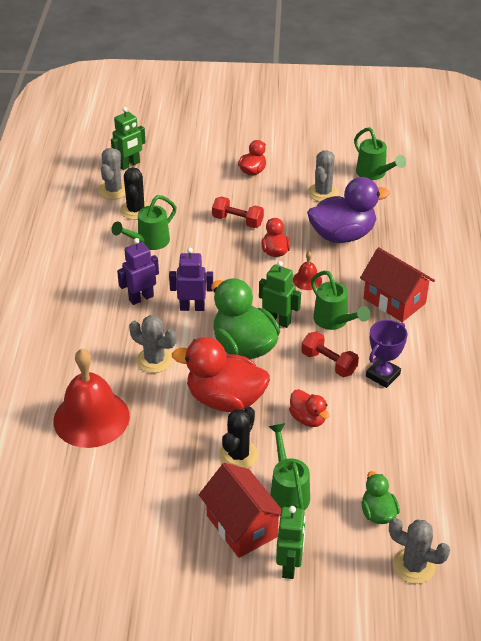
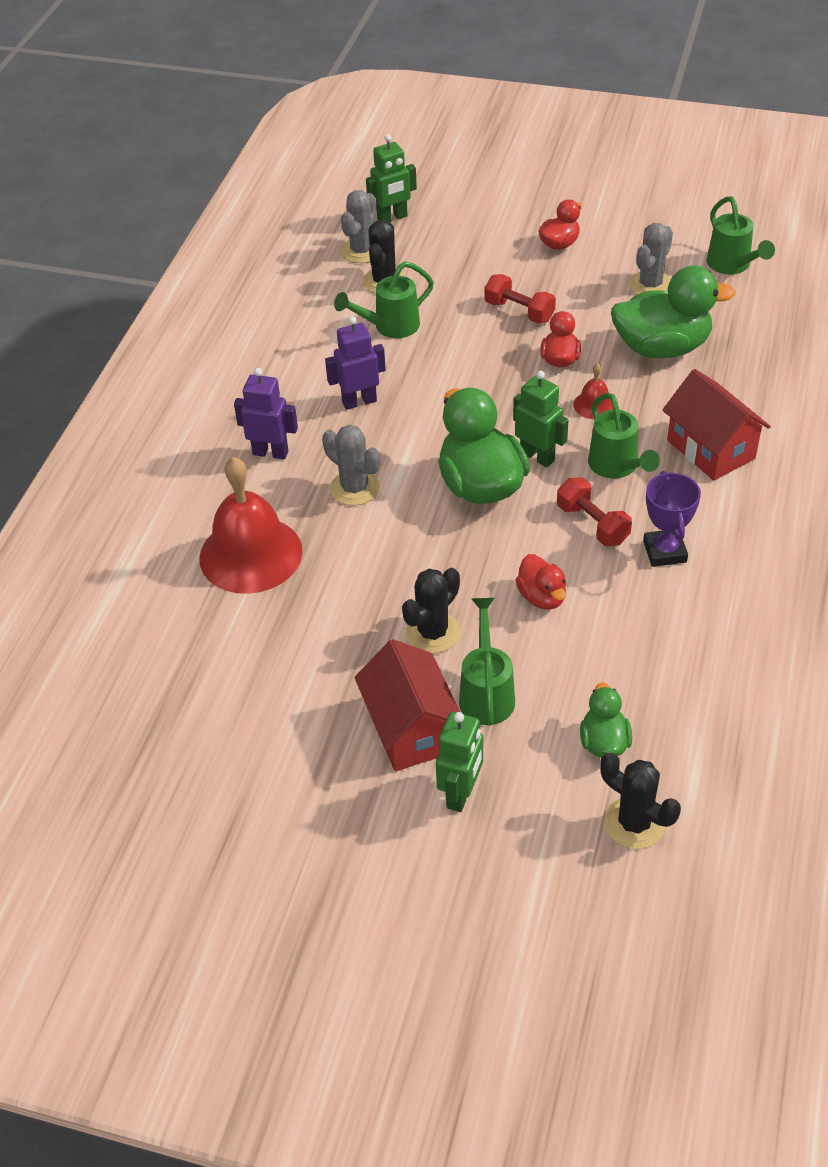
camera: 15 degrees right, 5 degrees up
purple robot [169,247,213,311] -> purple robot moved to [234,368,298,460]
red duck [172,337,270,412] -> none
purple duck [307,177,390,243] -> green duck [611,266,736,358]
purple trophy [366,320,407,388] -> purple trophy turned 60 degrees counterclockwise [643,471,701,567]
grey cactus [389,518,450,584] -> black cactus [600,752,681,849]

